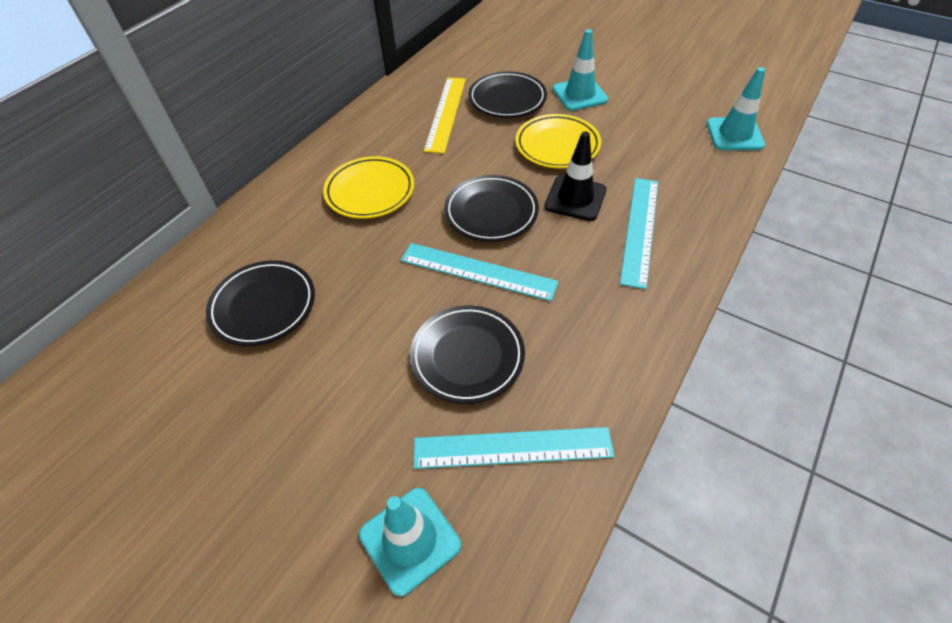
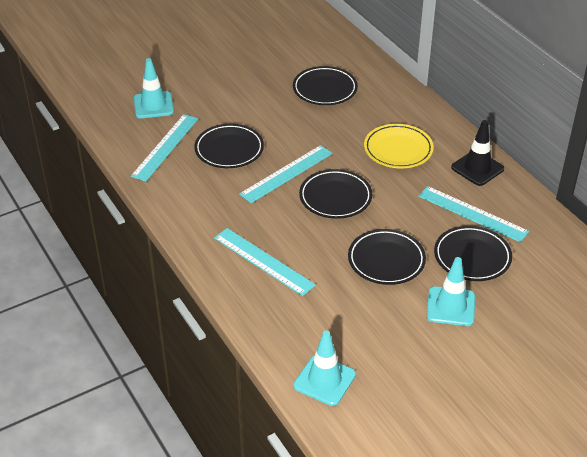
camera: 115 degrees right, 10 degrees down
yellow ruler [424,77,466,154] -> turquoise ruler [418,186,529,243]
yellow plate [515,114,601,169] -> black plate [348,229,426,285]
black traffic cone [545,131,607,221] -> black traffic cone moved to [451,120,504,186]

